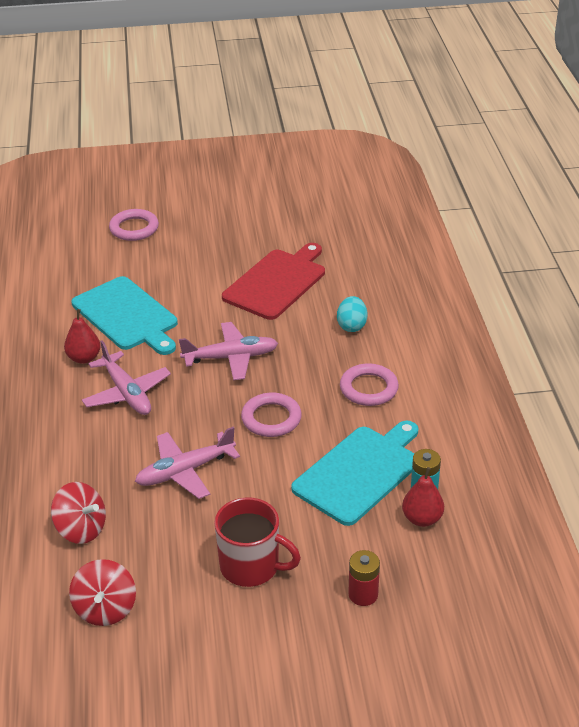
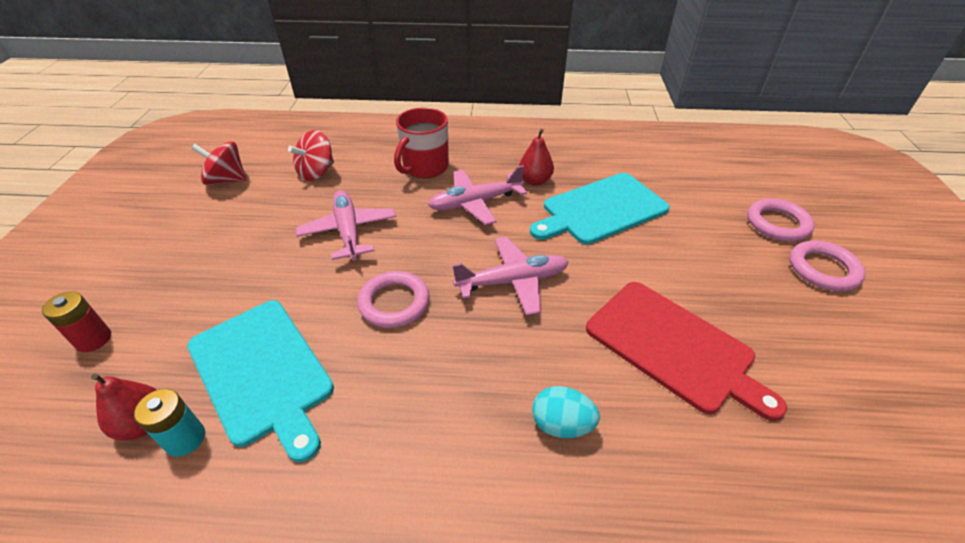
camera: 100 degrees right, 5 degrees up
pink plane [179,322,278,380] -> pink plane turned 105 degrees counterclockwise [453,237,569,316]
red mug [214,497,301,587] -> red mug moved to [394,107,449,178]
pink ring [340,363,399,406] -> pink ring moved to [790,241,866,291]

